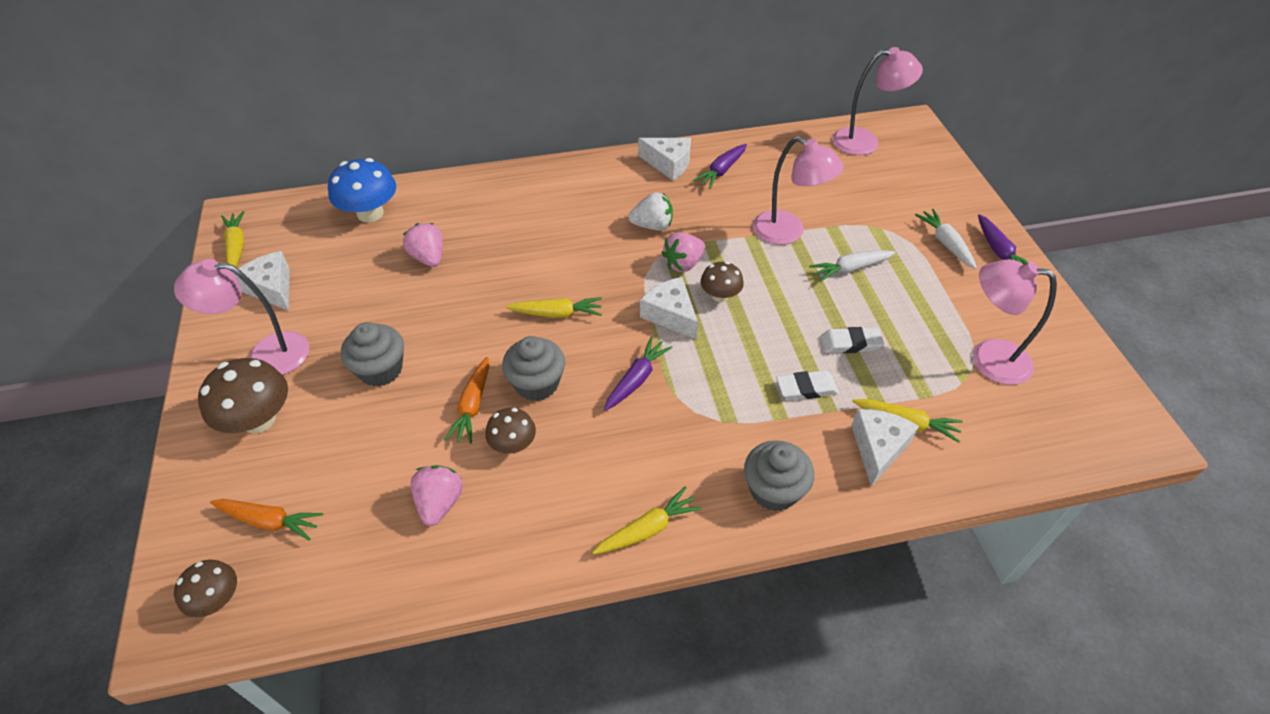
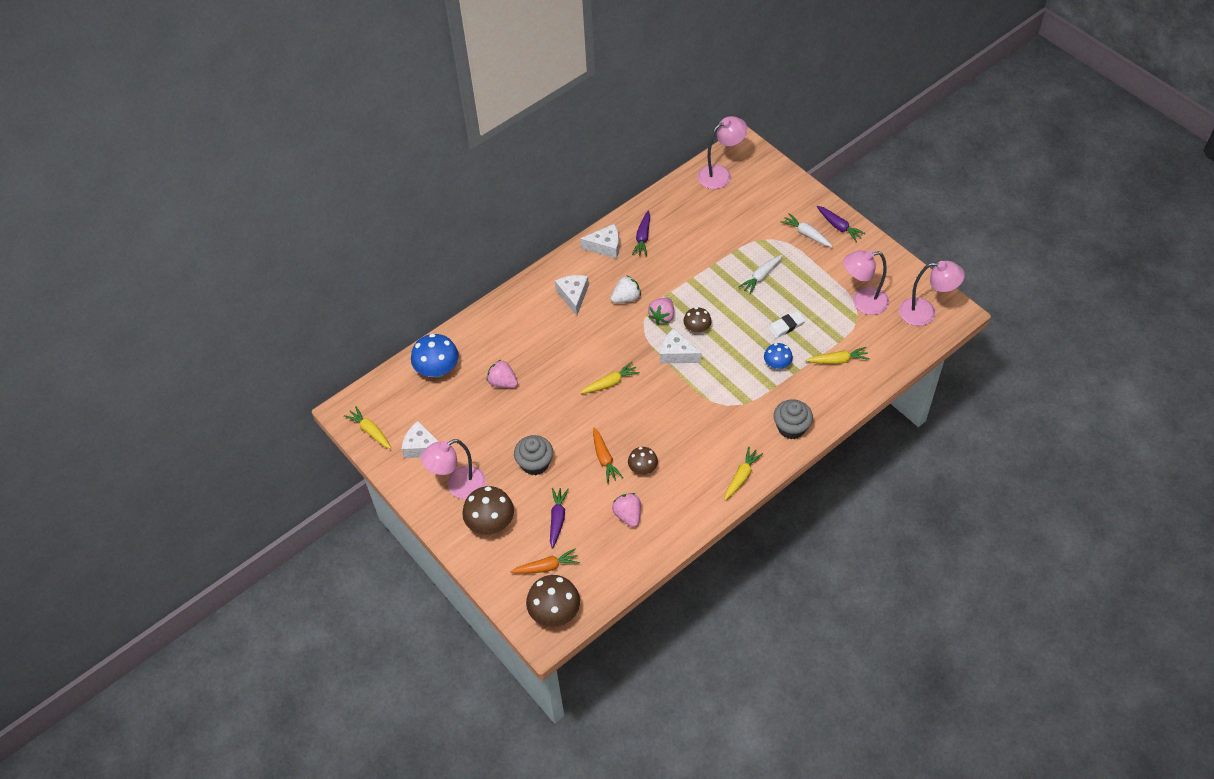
camera: 25 degrees left, 5 degrees up
brown mushroom [174,560,237,618] -> brown mushroom [526,575,580,627], size x1.67
grey cupcake [502,336,565,401] -> none
purple carrot [604,337,673,411] -> purple carrot moved to [550,488,569,548]
pink lamp [753,136,844,245] -> pink lamp moved to [899,261,965,326]
white eraser [776,370,839,400] -> blue mushroom [764,343,793,369]
white cheese [851,409,919,486] -> white cheese moved to [555,275,589,316]

